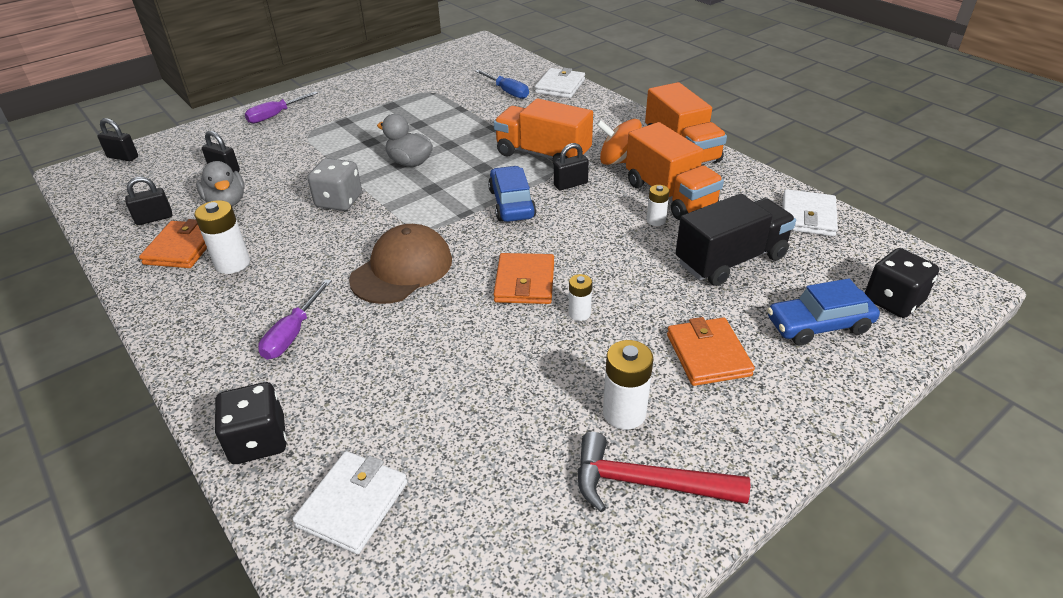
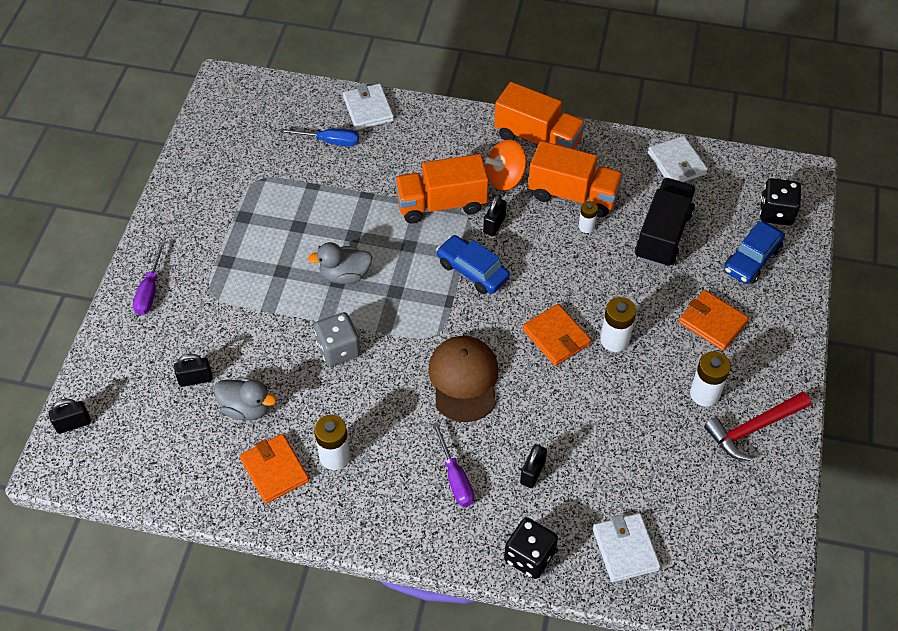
camera: 40 degrees left, 15 degrees up
black padlock [125,177,172,225] -> black padlock moved to [520,444,547,488]
white battery [569,274,592,321] -> white battery [600,297,636,352], size x1.68

